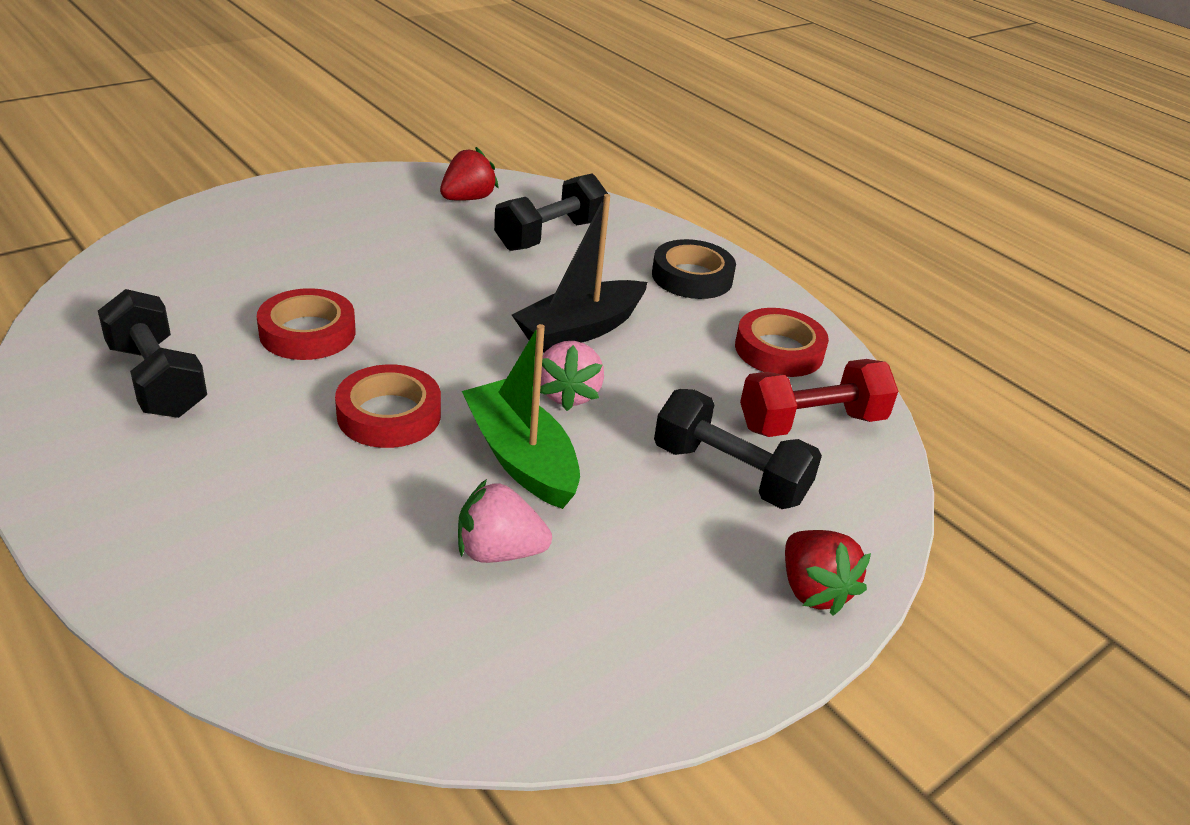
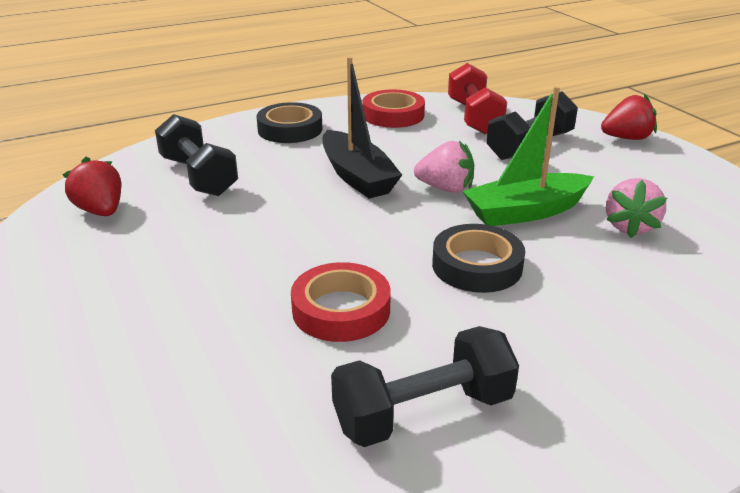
camera: 75 degrees left, 5 degrees down
red tape [335,364,441,448] -> black tape [432,224,525,293]

